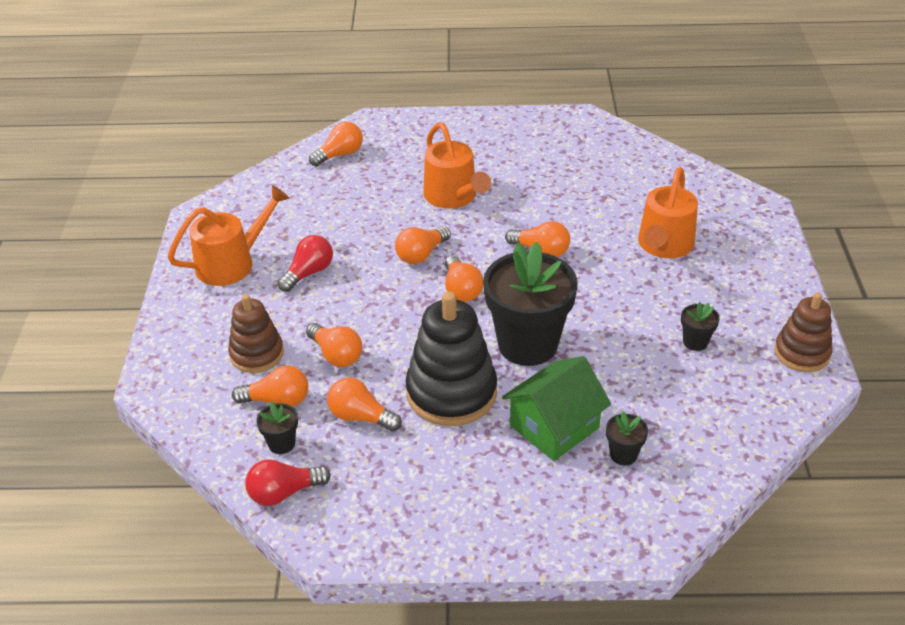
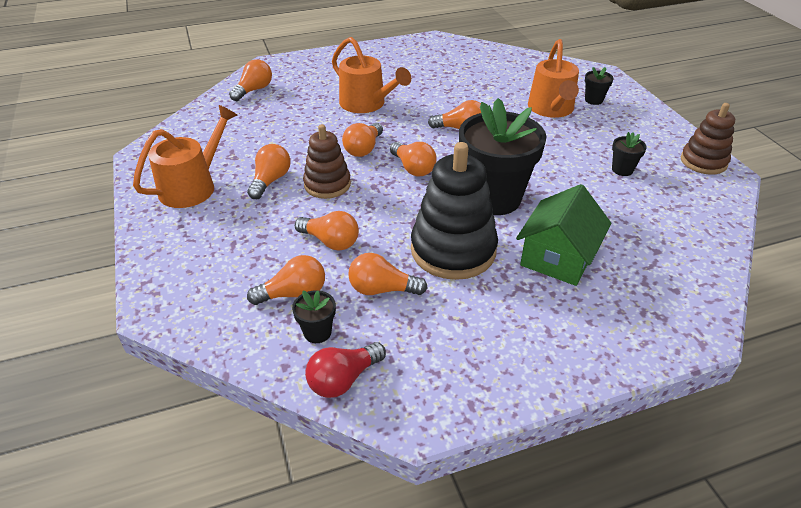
camera: 20 degrees left, 0 degrees up
brown stacking toy [228,294,284,373] -> brown stacking toy moved to [303,124,351,199]
red light bulb [278,235,333,292] -> orange light bulb [247,144,291,199]
black flower pot [606,411,648,465] -> black flower pot moved to [585,67,614,105]

